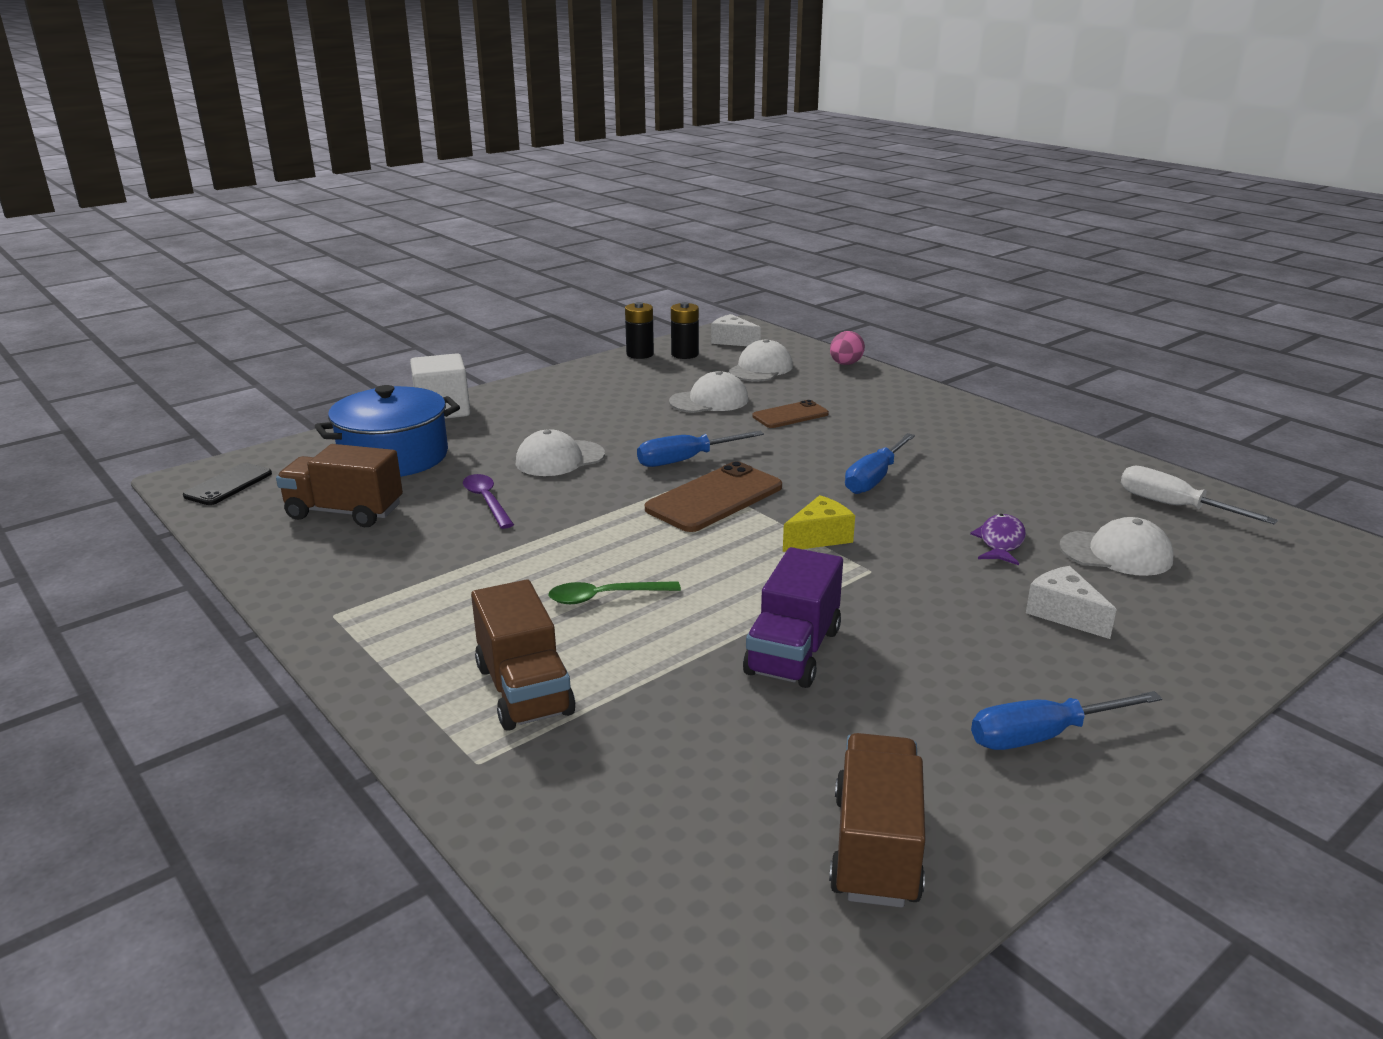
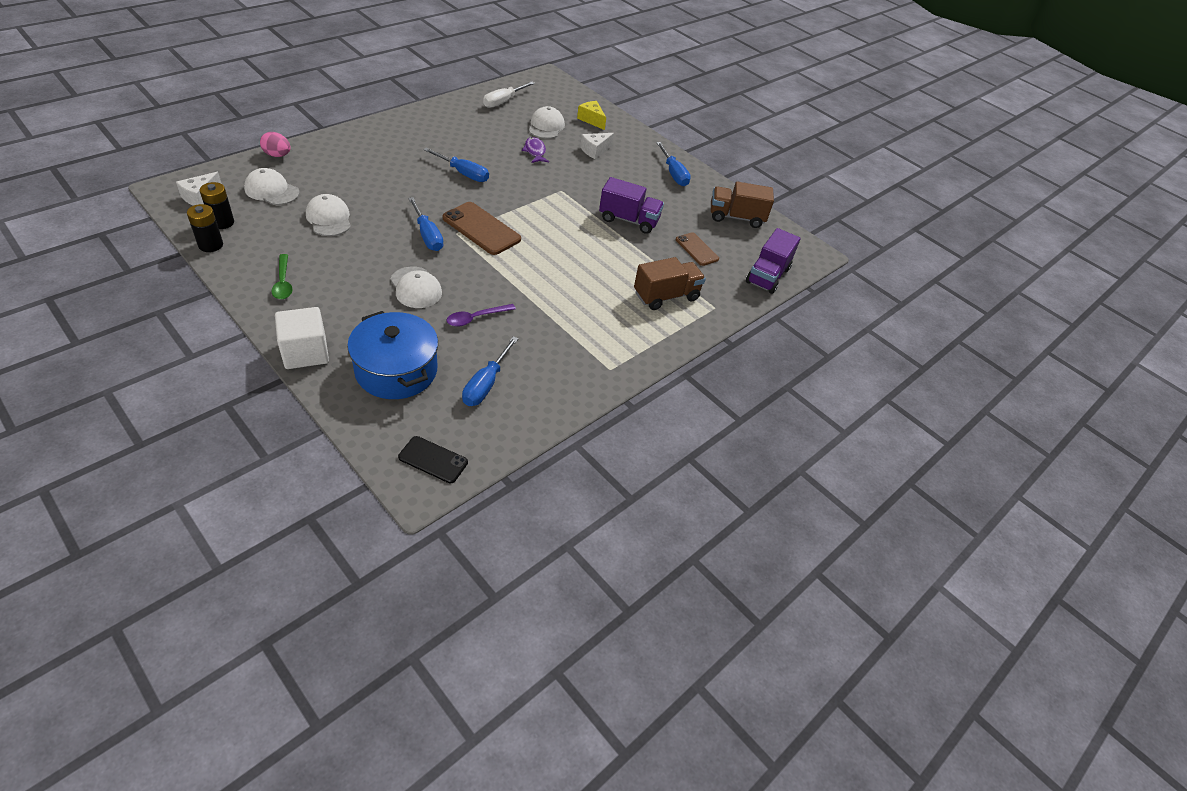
camera: 100 degrees left, 20 degrees up
brown truck [276,444,403,527] -> blue screwdriver [462,336,519,406]
green spoon [548,581,681,604] -> green spoon moved to [271,254,293,299]
brown phone [753,400,829,428] -> brown phone moved to [676,232,719,266]
yellow cheese [783,495,855,552] -> yellow cheese moved to [577,101,606,130]
purple fish [970,514,1026,565] -> purple fish turned 60 degrees clockwise [522,137,549,163]
none -> purple truck [746,228,801,294]

